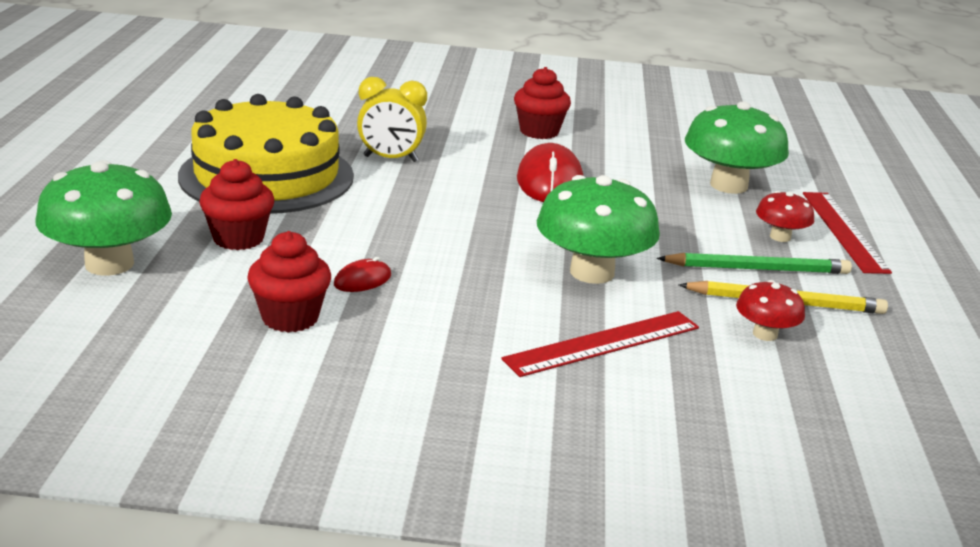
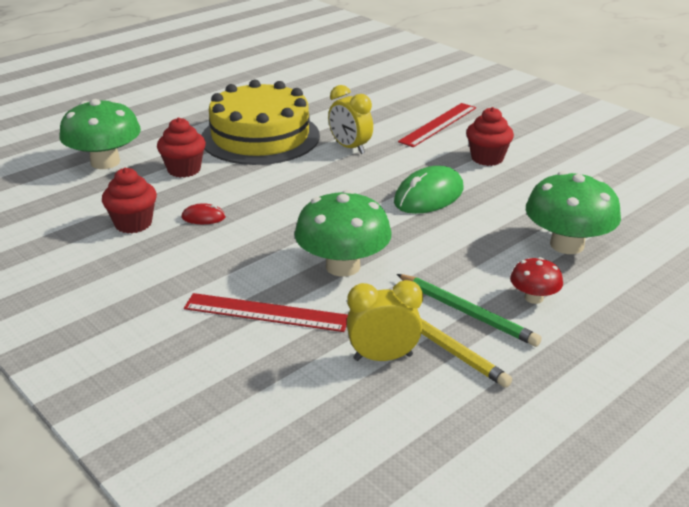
camera: 45 degrees right, 5 degrees up
red mouse [517,143,583,202] -> green mouse [394,166,464,214]
red mushroom [736,280,805,341] -> yellow clock [347,280,423,361]
red ruler [803,192,892,274] -> red ruler moved to [398,103,476,147]

